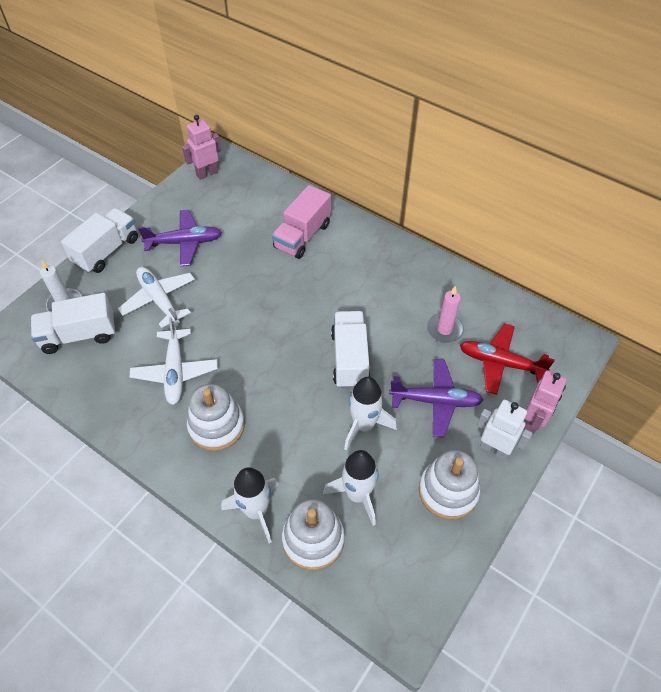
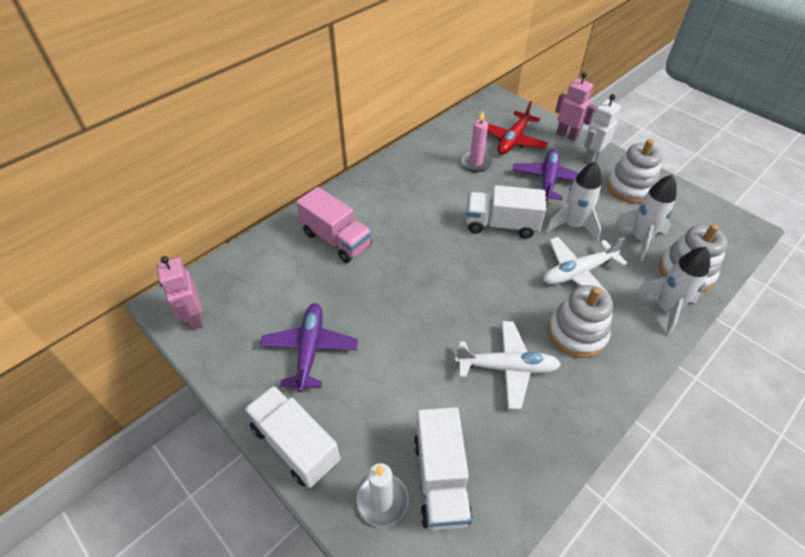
camera: 80 degrees left, 5 degrees down
white plane [118,267,195,328] -> white plane moved to [543,237,627,297]

